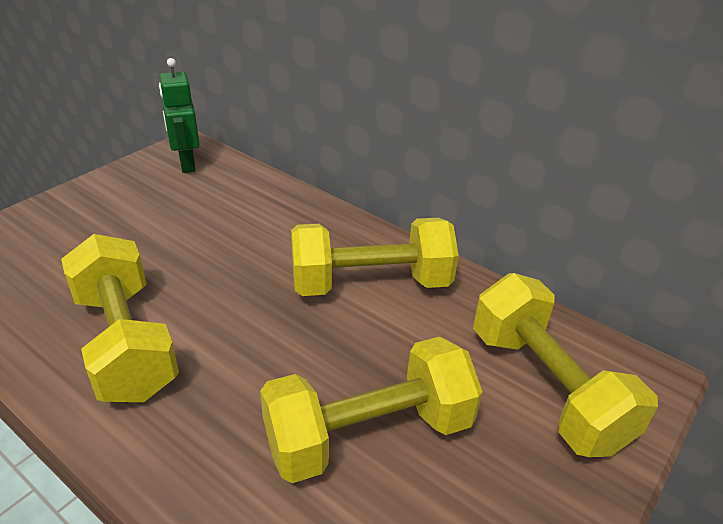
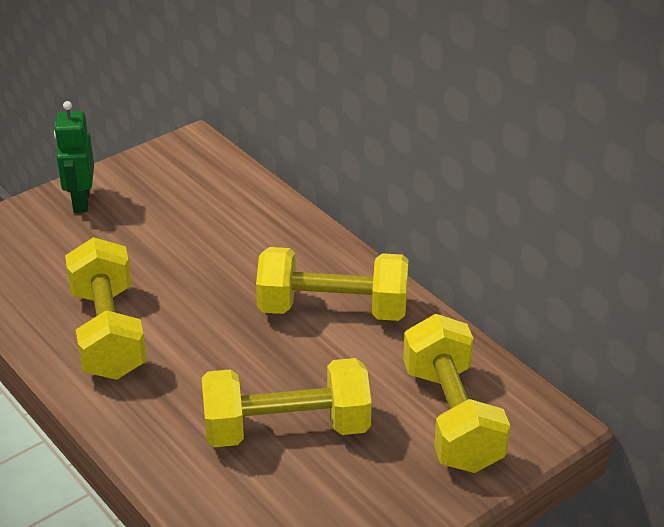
camera: 15 degrees right, 0 degrees up
green robot [159,58,200,173] -> green robot moved to [54,101,94,213]

